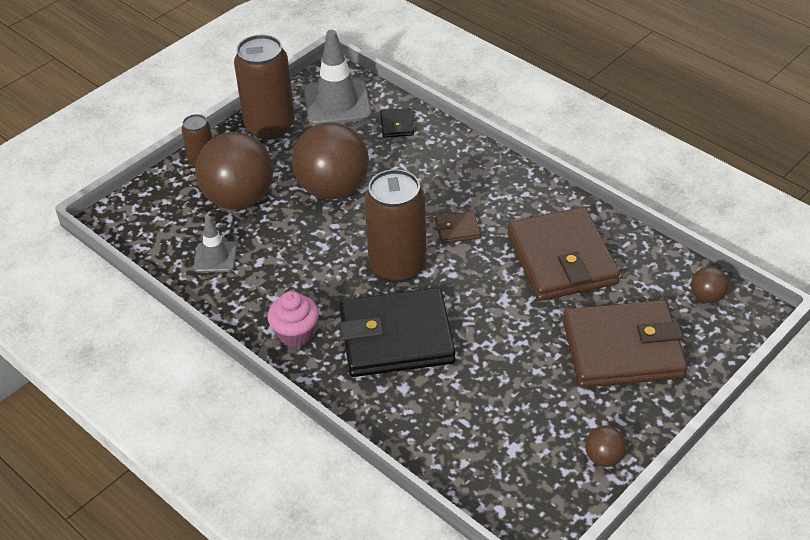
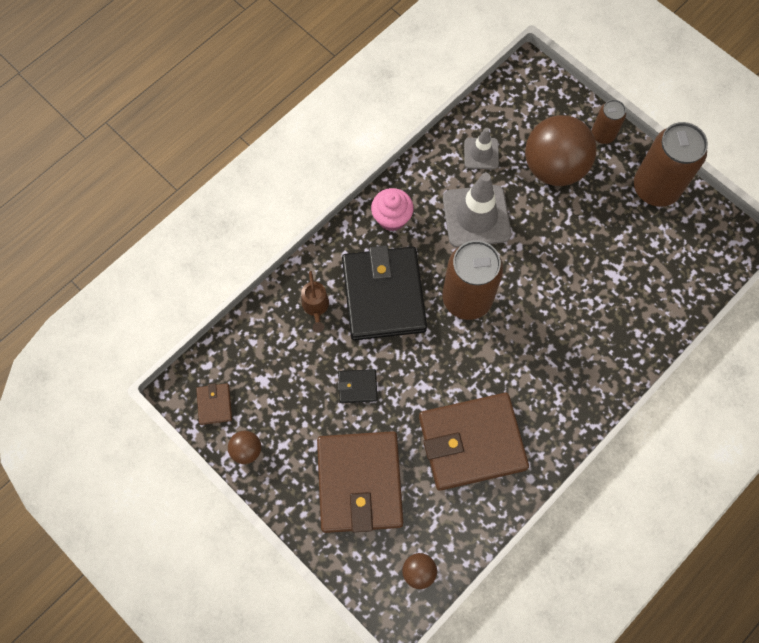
camera: 90 degrees right, 25 degrees up
brown ball [292,122,369,199] -> none
grey traffic cone [304,30,372,126] -> grey traffic cone moved to [443,173,511,247]
black wallet [380,108,414,138] -> black wallet moved to [338,369,378,403]
brown wallet [435,211,481,244] -> brown wallet moved to [196,383,232,425]
none -> brown watering can [301,271,329,332]

